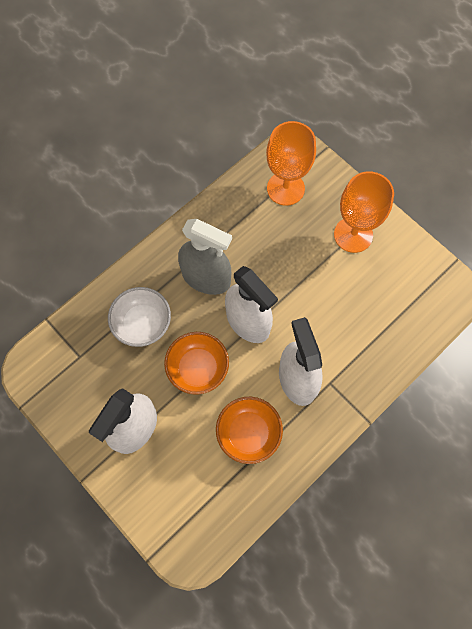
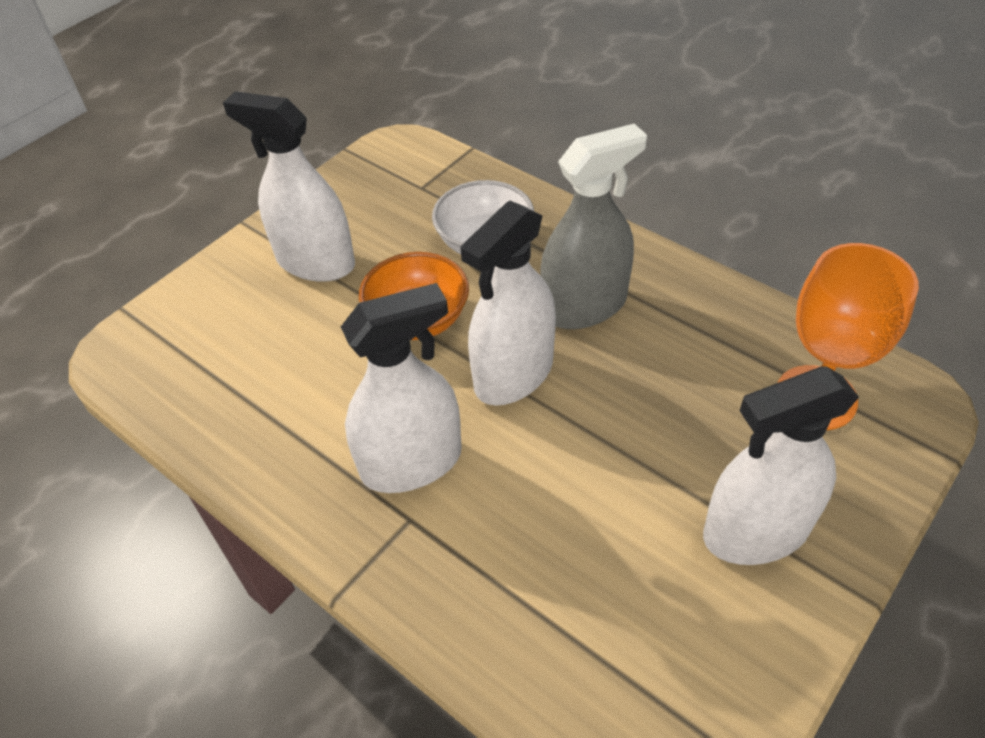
camera: 85 degrees right, 20 degrees down
grey spray bottle [178,219,232,295] -> grey spray bottle turned 135 degrees counterclockwise [540,124,647,329]
orange bowl [216,397,283,464] -> none
orange goblet [334,171,394,253] -> white spray bottle [703,366,859,565]

